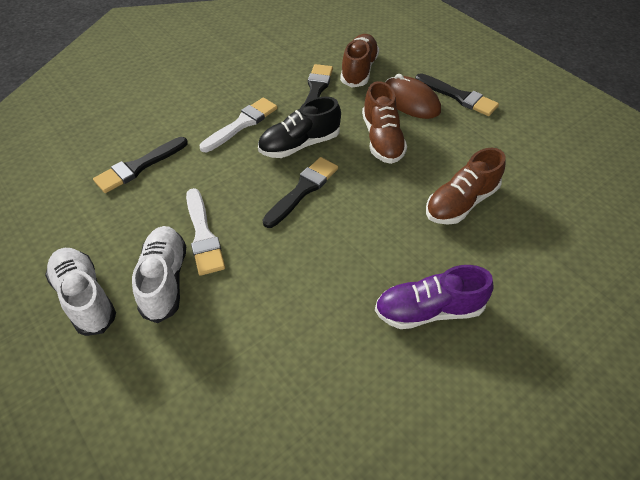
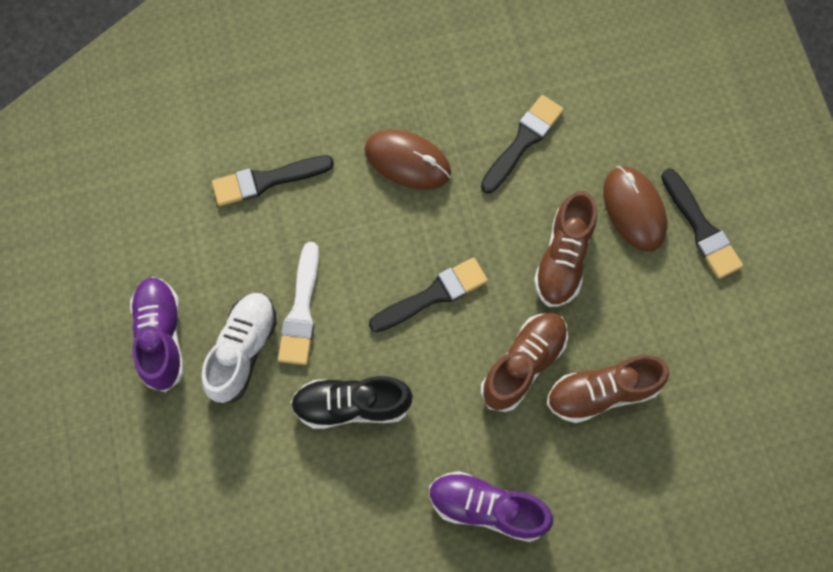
camera: 25 degrees right, 20 degrees up
white shoe [45,248,116,336] -> purple shoe [130,277,184,392]
white brush [200,97,278,152] -> brown mouse [365,130,451,190]
black shoe [258,97,341,158] -> black shoe moved to [290,376,413,429]
brown shoe [340,34,379,88] -> brown shoe moved to [481,313,568,412]

